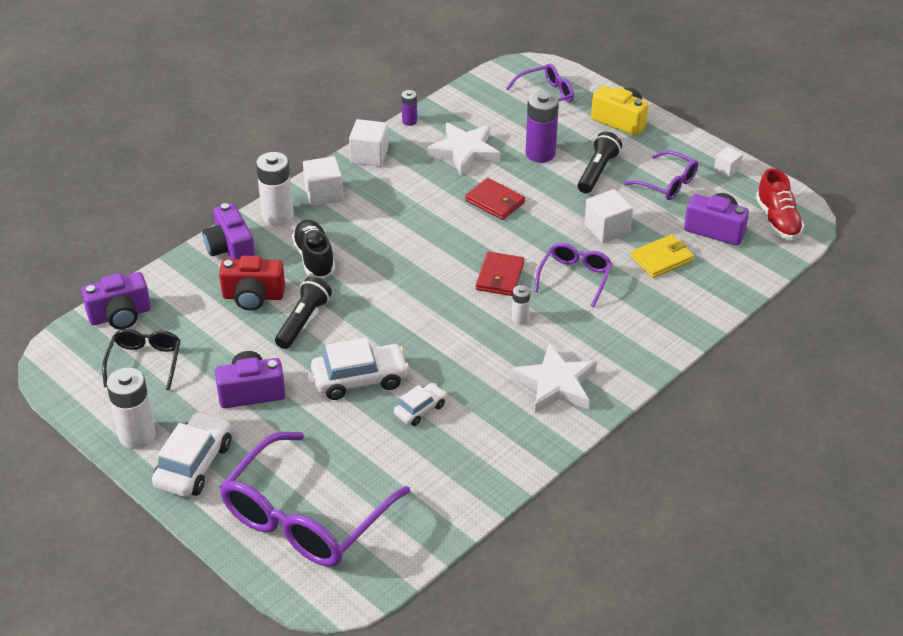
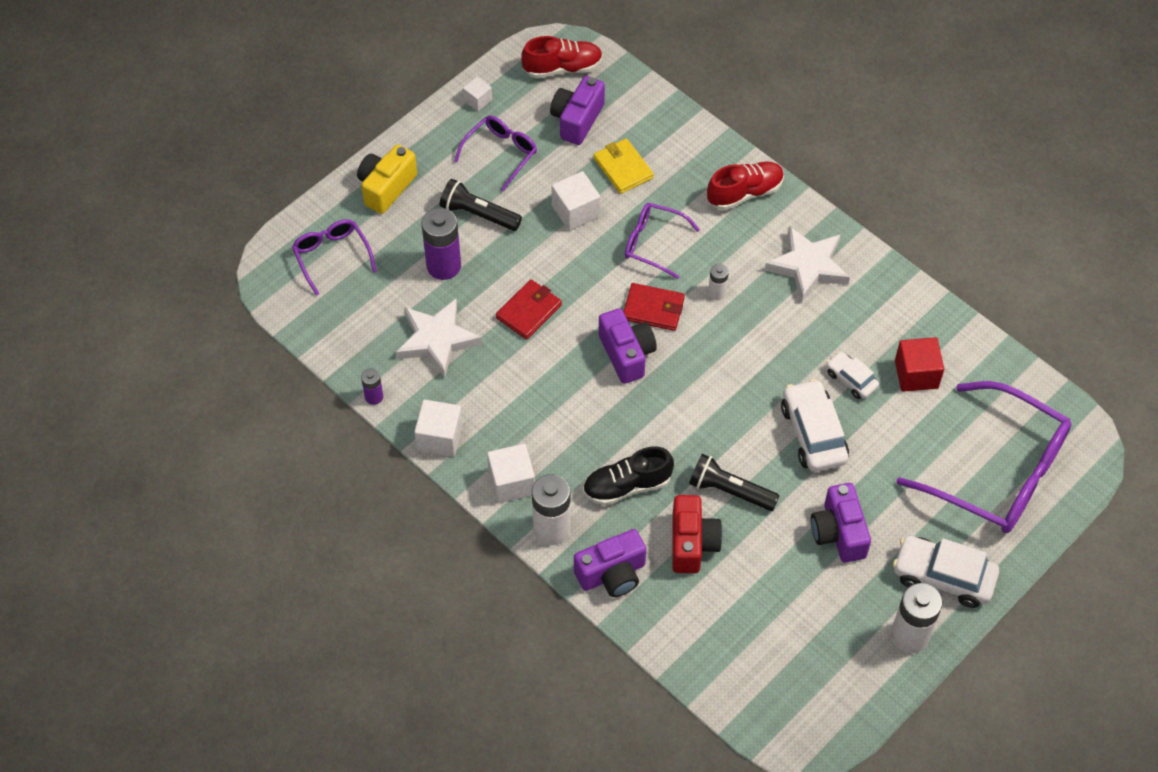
camera: 90 degrees left, 15 degrees up
purple camera [81,272,151,329] -> purple camera moved to [599,308,657,384]
black glasses [102,329,180,391] -> none
none -> red shoe [707,162,784,210]
none -> red cube [895,337,944,392]

